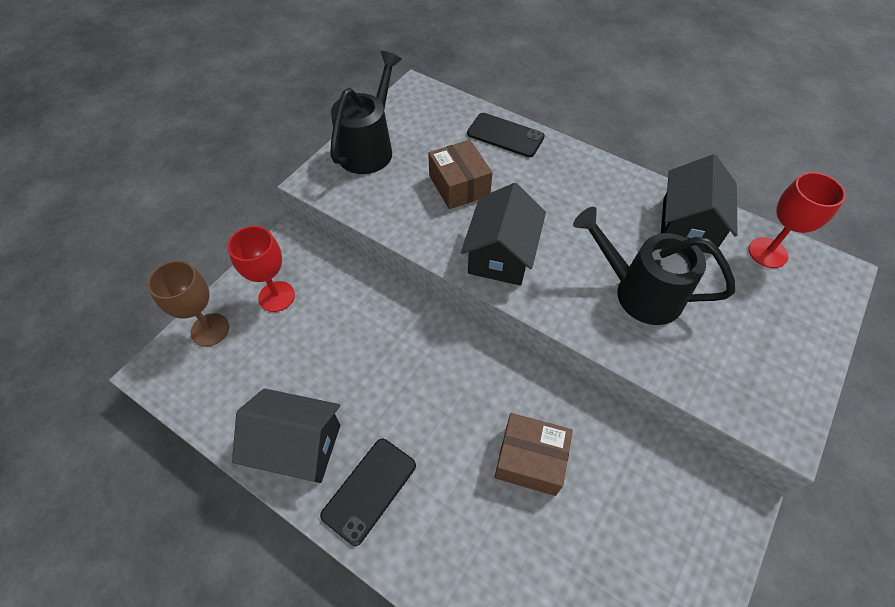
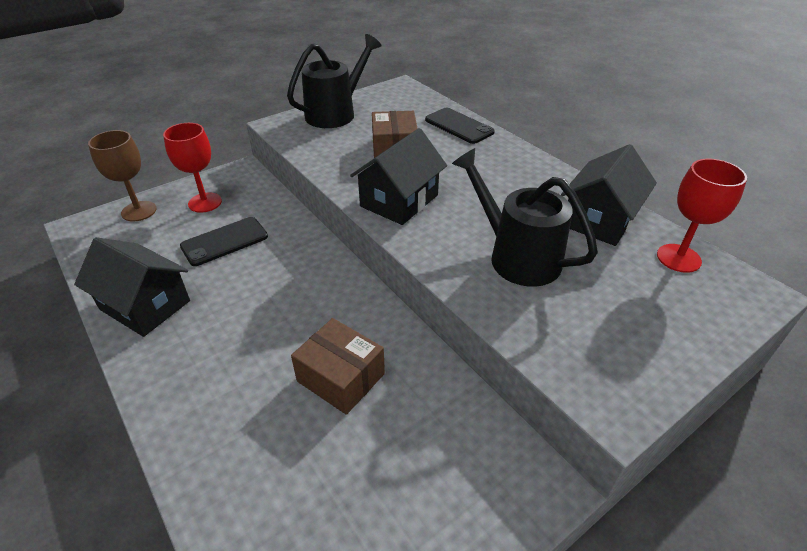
camera: 20 degrees right, 15 degrees down
black phone [320,439,416,546] -> black phone moved to [180,217,268,266]

